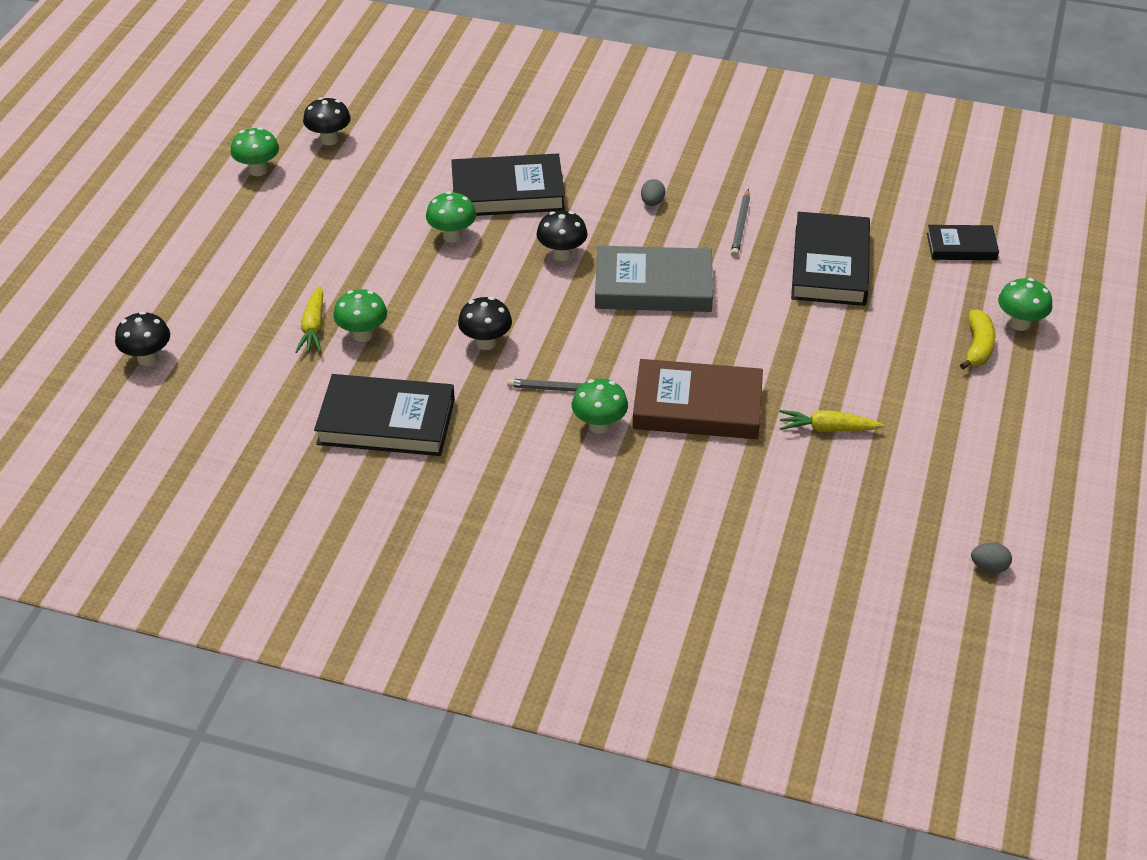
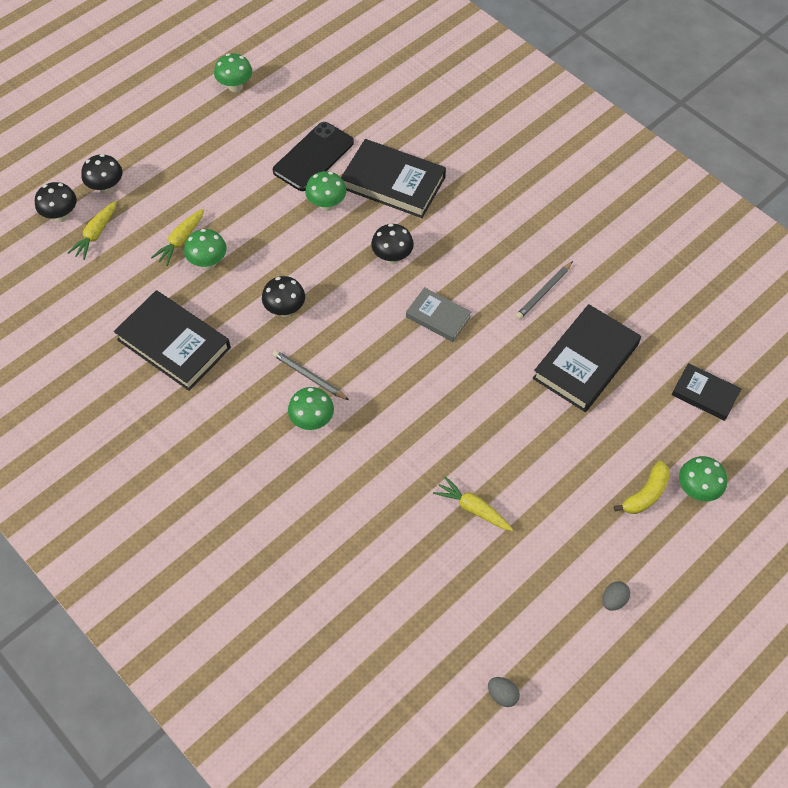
camera: 30 degrees right, 15 degrees up
black mushroom [303,97,351,145] -> black mushroom moved to [81,154,122,194]
grey book [595,246,713,312] -> grey book [406,287,471,342], size x0.58
brown book [632,359,763,439] -> none
grey egg [641,179,665,206] -> grey egg moved to [602,581,630,611]
none -> yellow carrot [67,201,117,260]
none -> black phone [273,122,354,191]

